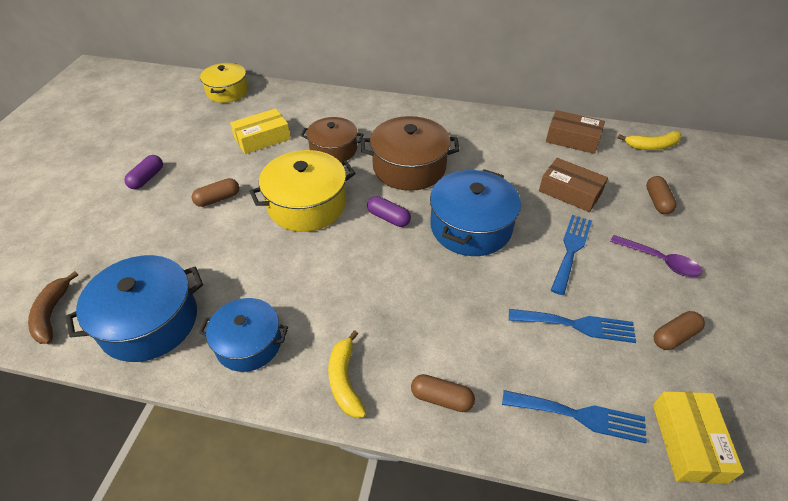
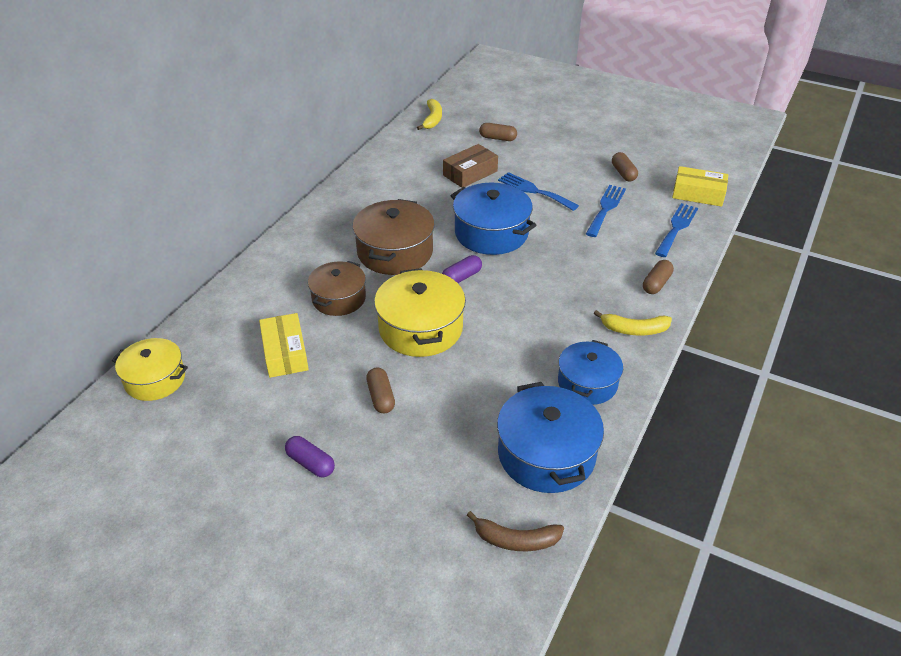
camera: 75 degrees left, 5 degrees down
brown box [546,110,605,154] -> none
purple spoon [610,235,702,277] -> none

